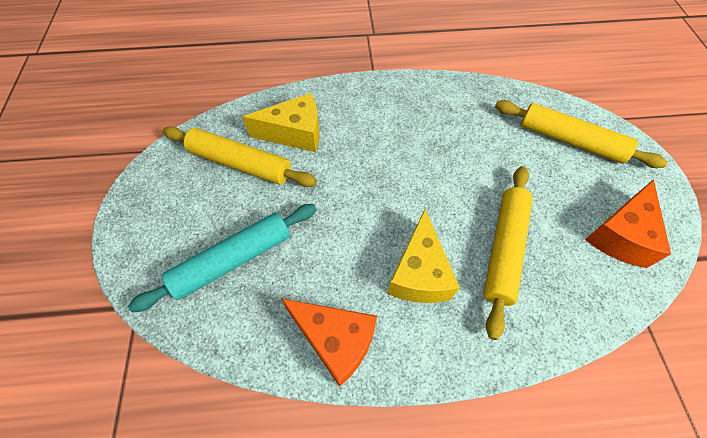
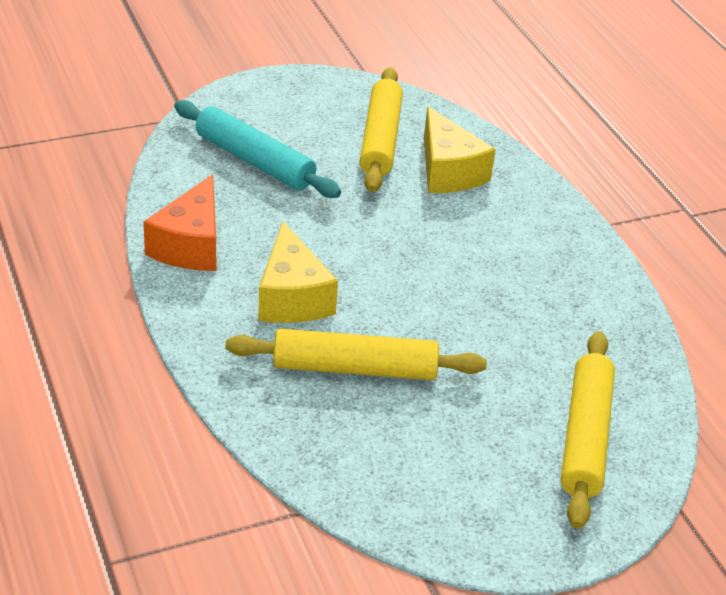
camera: 70 degrees right, 20 degrees down
yellow cheese [387,209,460,303] -> yellow cheese turned 90 degrees counterclockwise [258,221,338,323]
orange cheese [585,180,671,268] -> none

